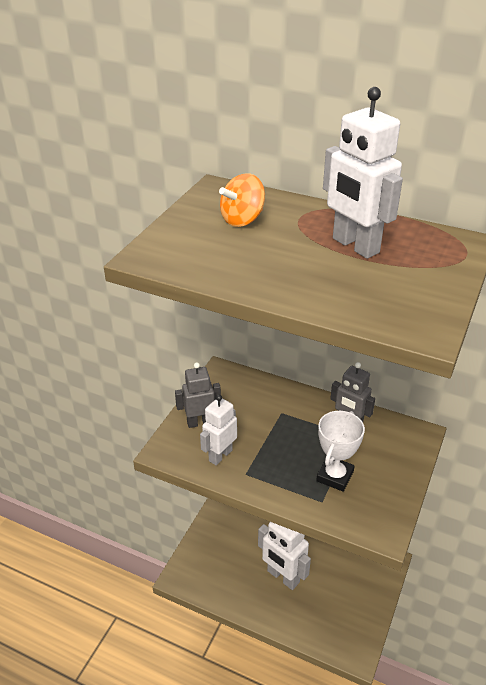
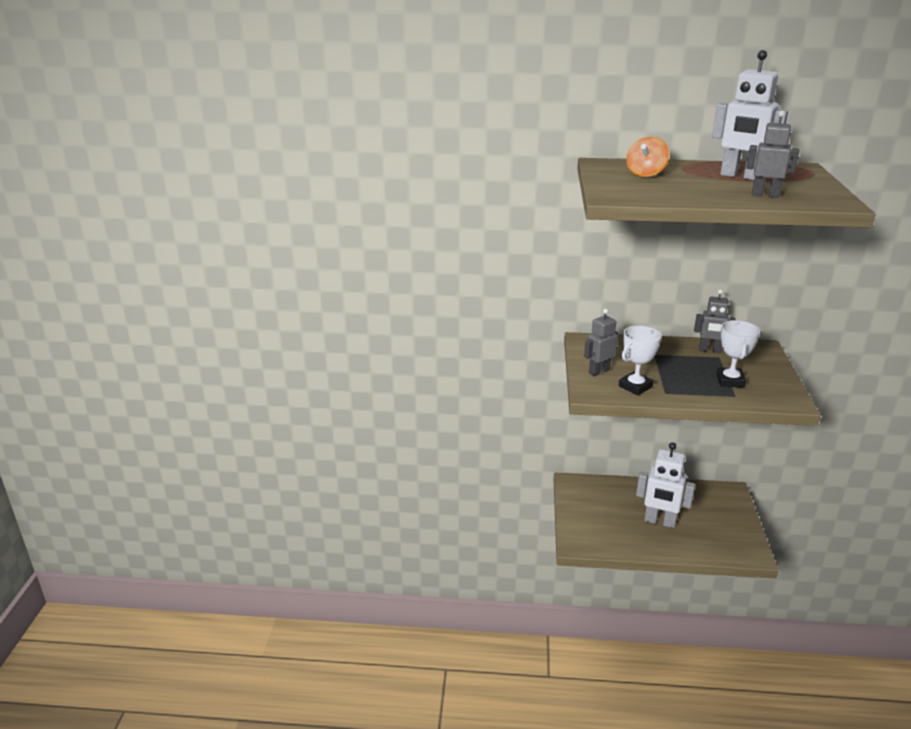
camera: 20 degrees left, 10 degrees down
white robot [200,395,237,465] -> white trophy [619,325,662,395]
none -> grey robot [746,110,799,198]

